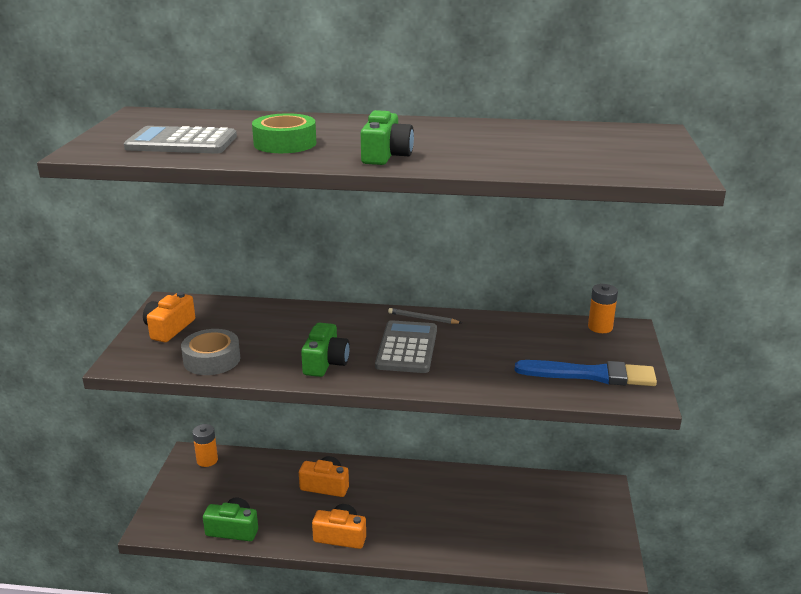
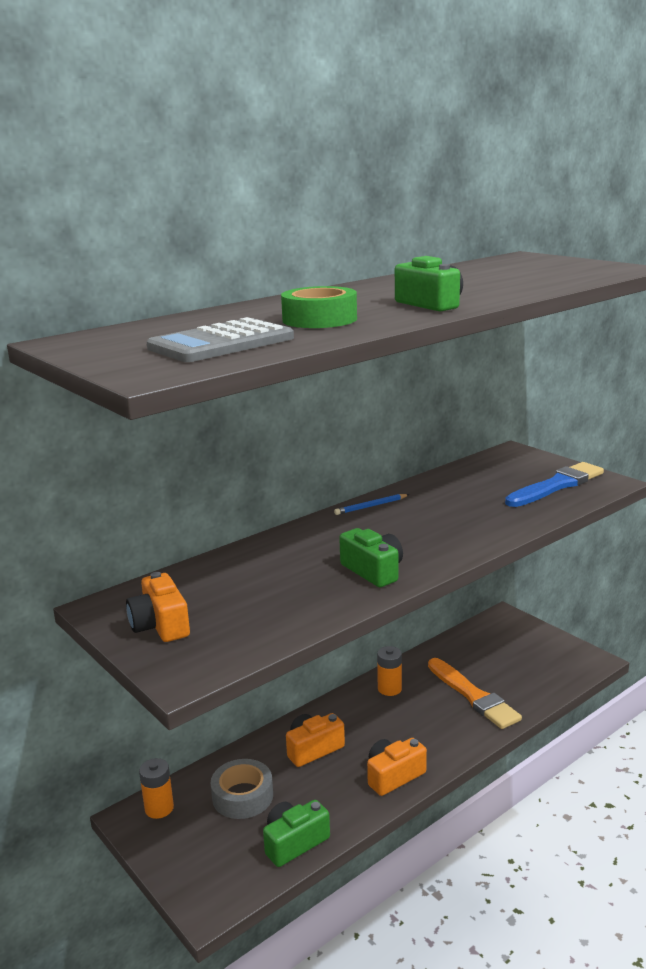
camera: 45 degrees left, 5 degrees down
grey tape [181,329,240,375] -> grey tape moved to [211,759,273,819]
grey calculator [375,320,437,373] -> none
grey pencil [388,308,462,324] -> blue pencil [334,494,409,515]
orange battery [588,284,618,333] -> orange battery moved to [377,646,402,696]
none -> orange brush [428,658,522,729]

